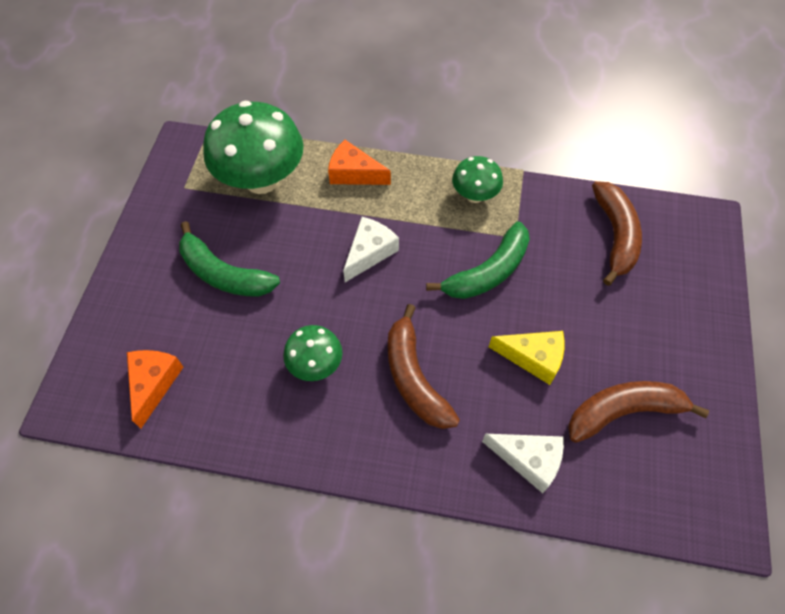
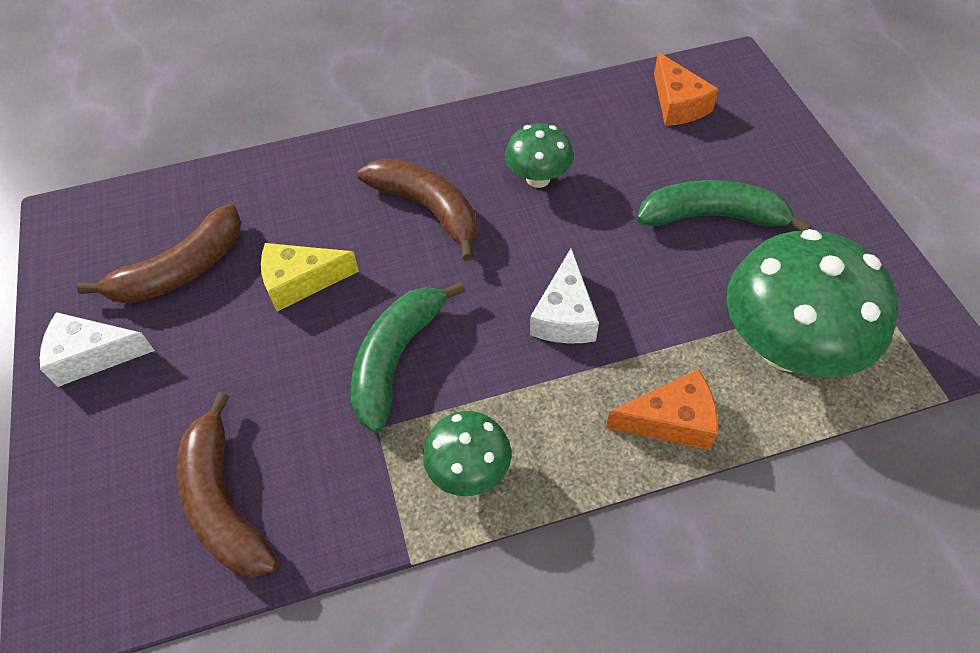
camera: 155 degrees right, 5 degrees down
white cheese [482,434,564,493] -> white cheese moved to [40,312,155,387]

